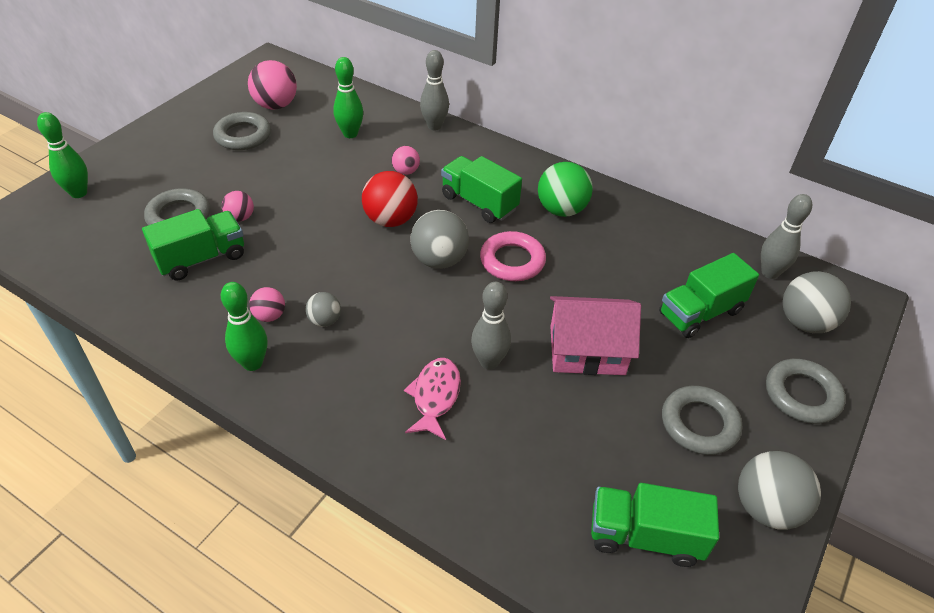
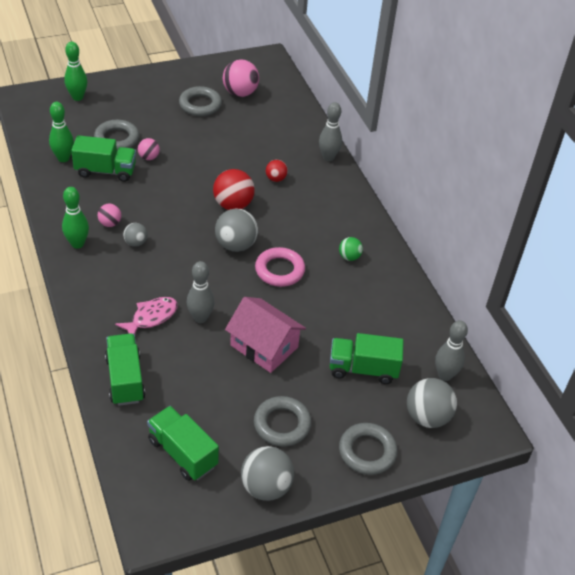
camera: 35 degrees right, 0 degrees up
green bowling pin [333,57,363,138] -> green bowling pin moved to [49,102,74,162]
pink ball [391,146,420,175] -> red ball [266,160,288,182]
green truck [441,156,522,223] -> green truck moved to [105,333,145,406]
green ball [538,162,593,217] -> green ball [339,237,363,261], size x0.55

